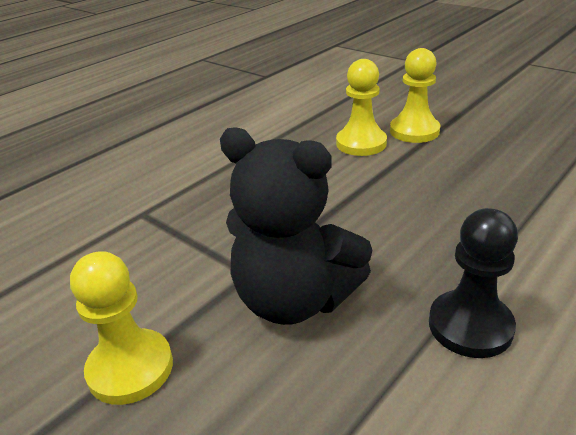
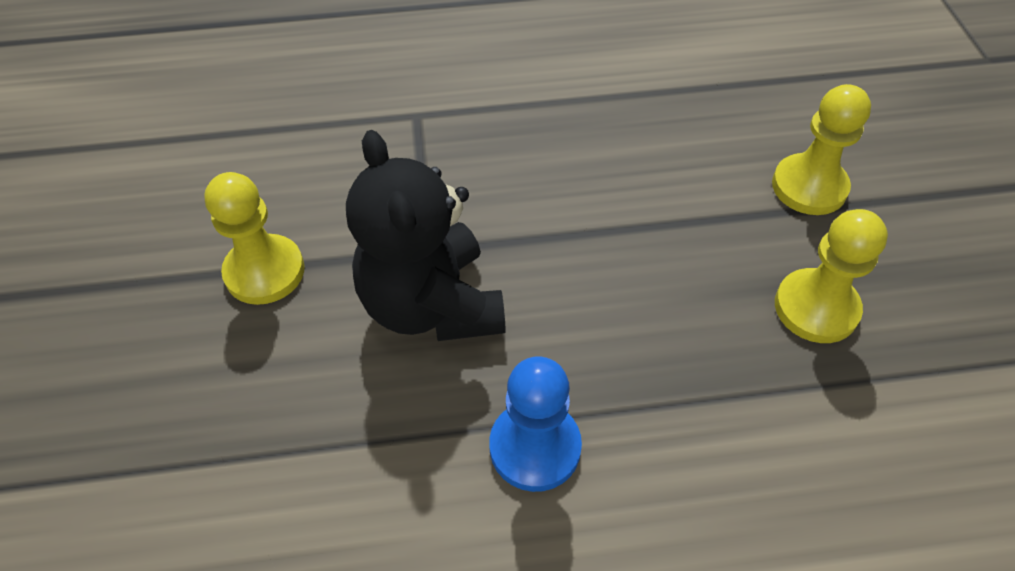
camera: 40 degrees right, 20 degrees up
yellow pawn [336,59,387,156] -> yellow pawn moved to [775,209,888,343]
black pawn [429,208,518,358] -> blue pawn [489,356,582,492]

